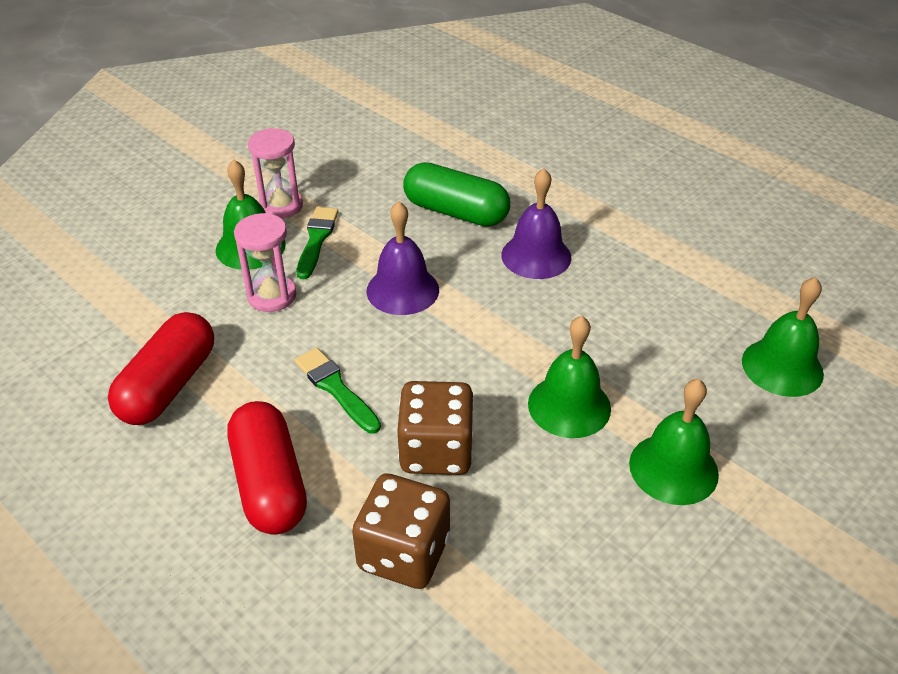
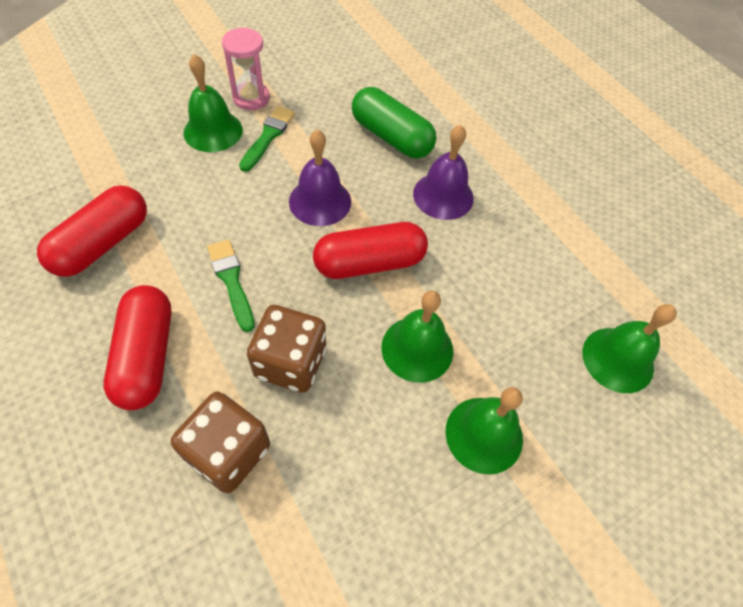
camera: 10 degrees right, 15 degrees up
pink hourglass [234,213,296,312] -> none
none -> red capsule [313,222,428,279]

